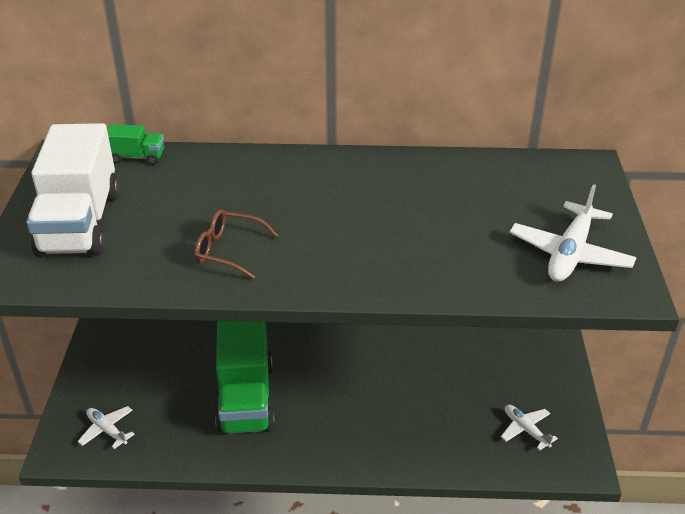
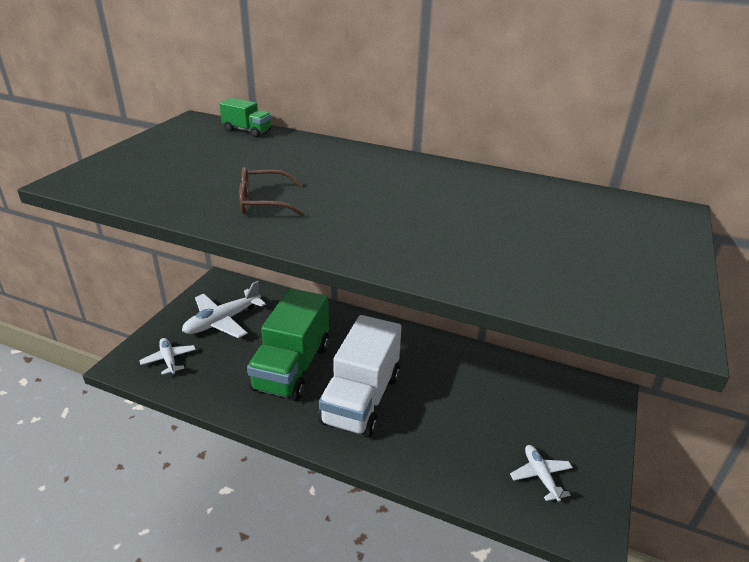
camera: 20 degrees right, 5 degrees down
white truck [27,123,119,257] -> white truck moved to [318,315,402,438]
brown glasses [194,209,279,279] -> brown glasses turned 45 degrees counterclockwise [239,167,305,217]
white plane [510,184,636,282] -> white plane moved to [182,281,266,338]

